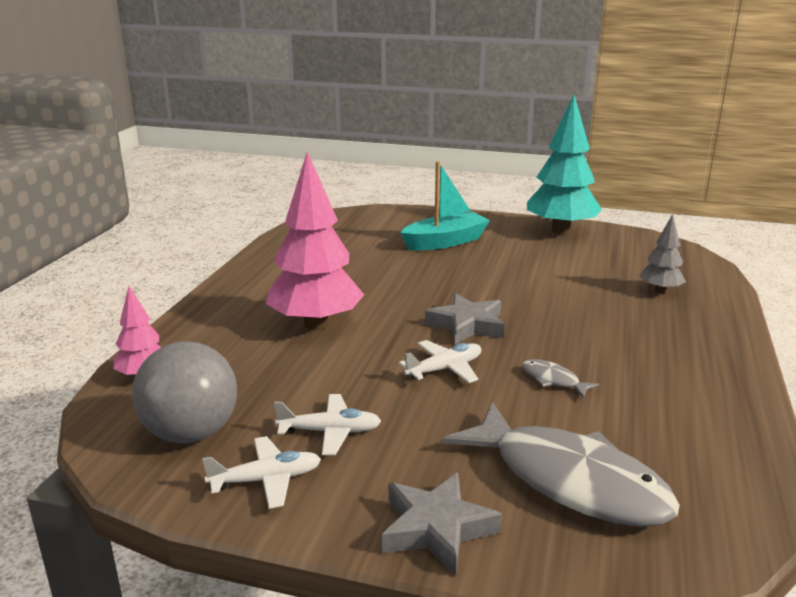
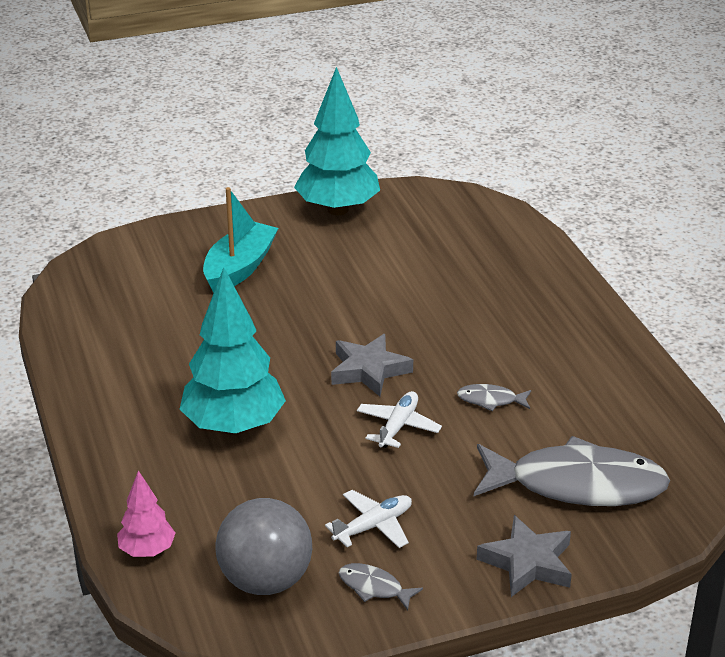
camera: 35 degrees left, 10 degrees up
white plane [202,436,321,509] -> grey fish [339,563,423,610]
pink tree [266,151,364,330] -> turquoise tree [180,267,286,435]
grey tree [639,214,686,293] -> none

